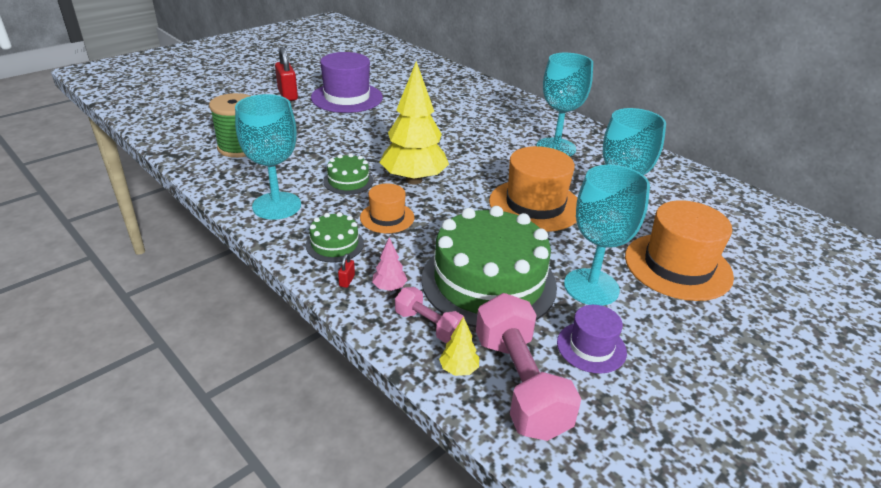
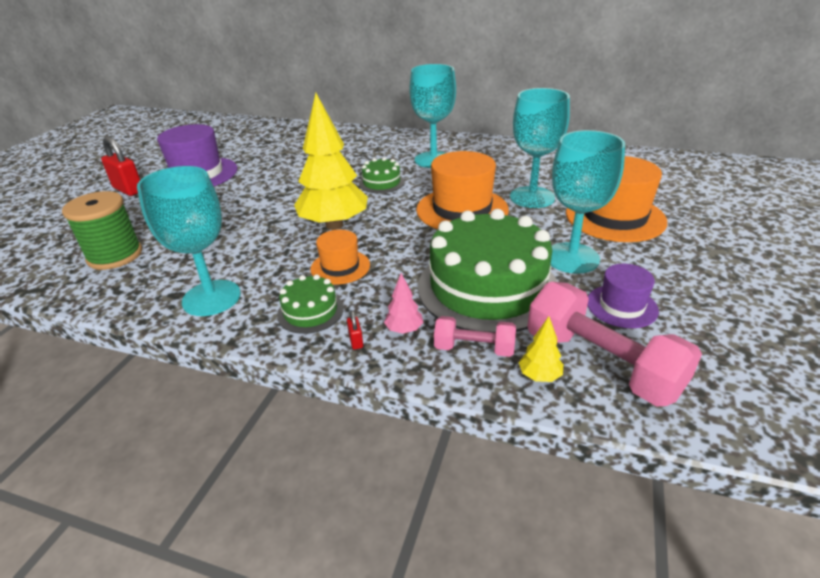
camera: 25 degrees left, 0 degrees up
green cake [323,153,374,195] -> green cake moved to [359,157,405,193]

